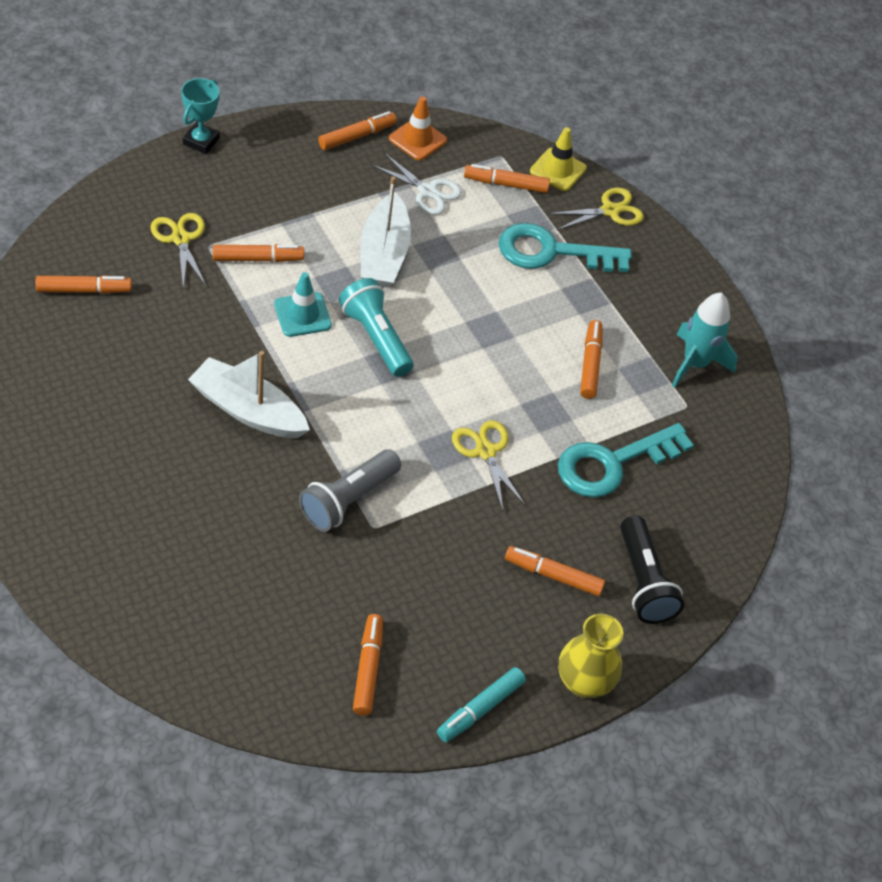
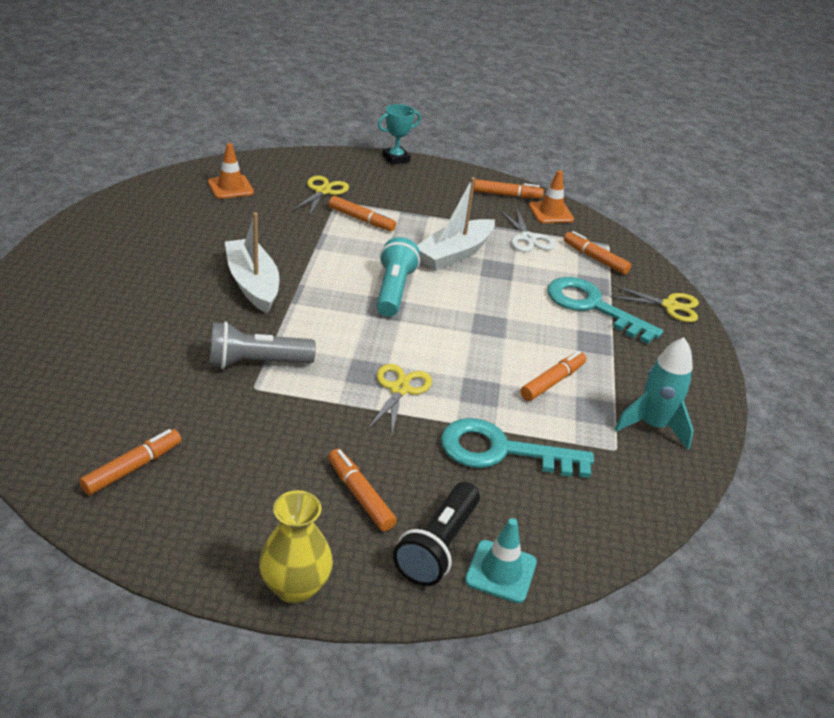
camera: 40 degrees right, 15 degrees down
orange marker [36,275,132,294] -> orange traffic cone [208,143,254,199]
turquoise traffic cone [274,272,332,337] -> turquoise traffic cone moved to [465,518,537,603]
turquoise marker [437,667,526,742] -> none
yellow traffic cone [530,127,587,191] -> none

